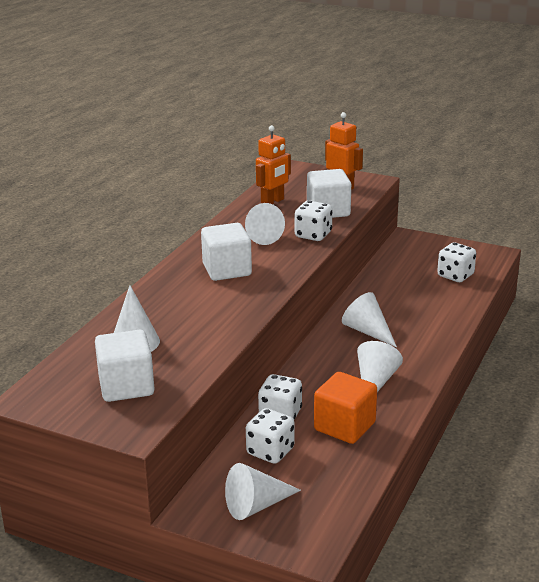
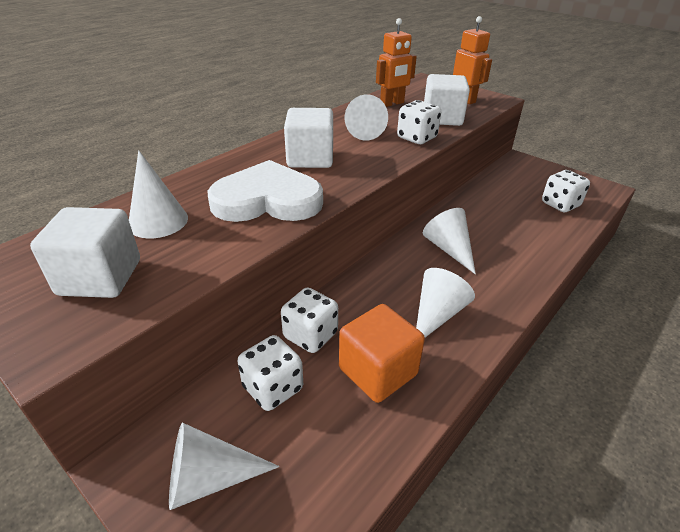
camera: 15 degrees right, 10 degrees up
none -> white heart [208,160,323,222]

